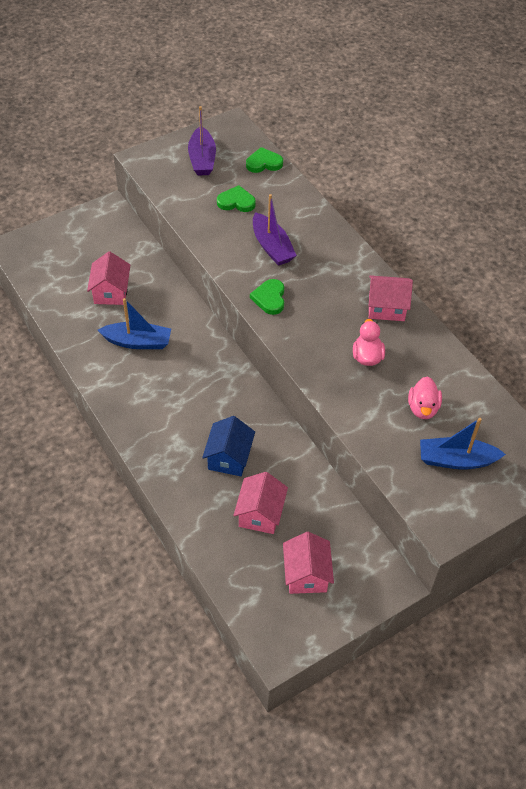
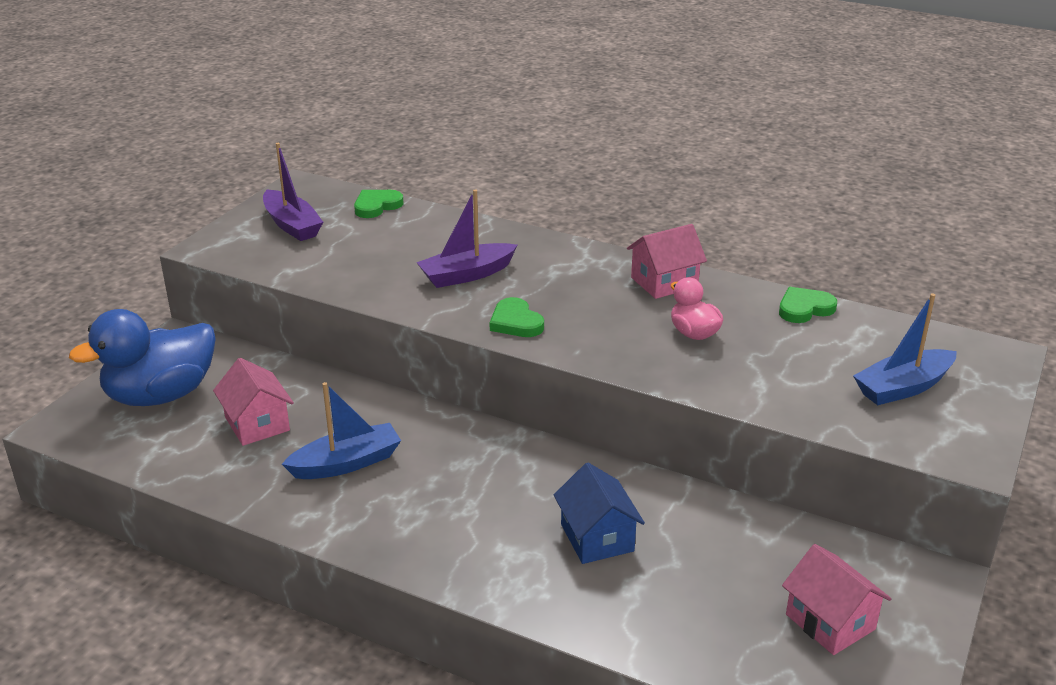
camera: 30 degrees left, 20 degrees down
green heart [217,185,256,212] -> green heart moved to [779,287,837,323]
pink house [233,472,288,534] -> none
purple boat [253,194,297,266] -> purple boat turned 120 degrees clockwise [416,190,517,288]
pink duck [408,376,442,419] -> none
none -> blue duck [69,309,215,406]

